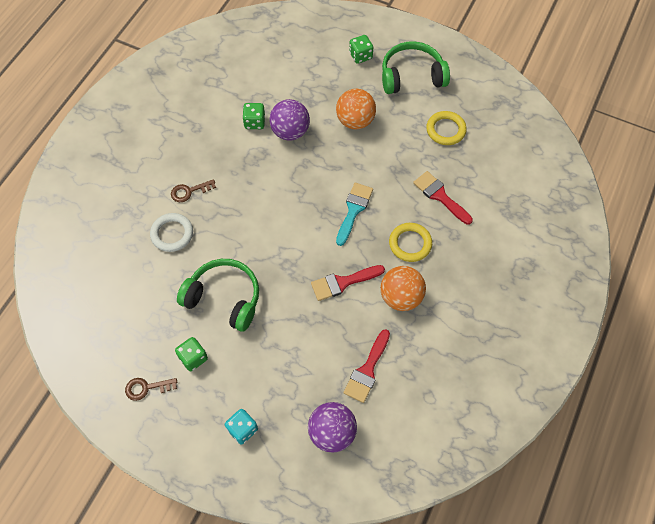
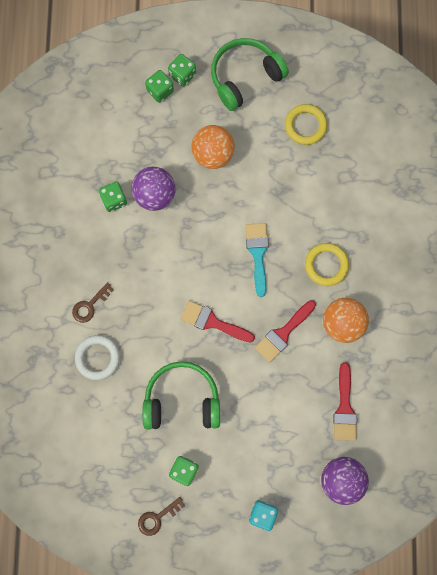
camera: 25 degrees left, 15 degrees up
red brush [413,171,473,225] -> red brush moved to [181,301,255,343]
none -> green dice [145,70,174,103]

